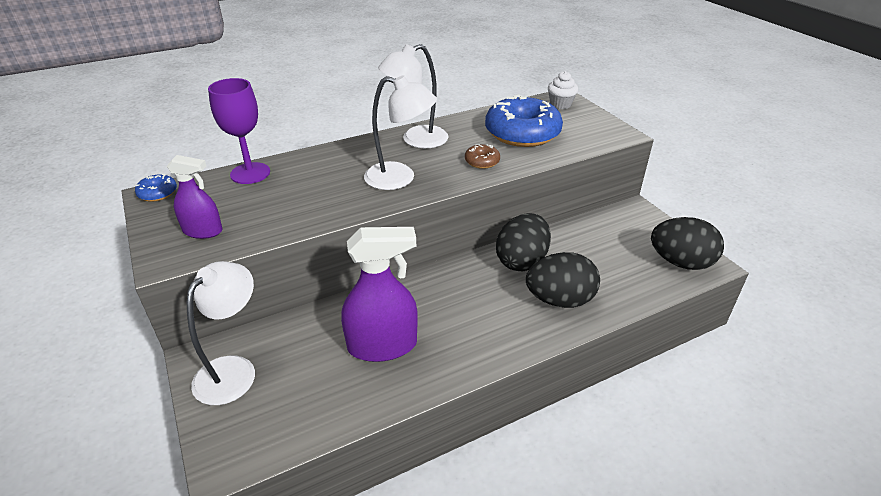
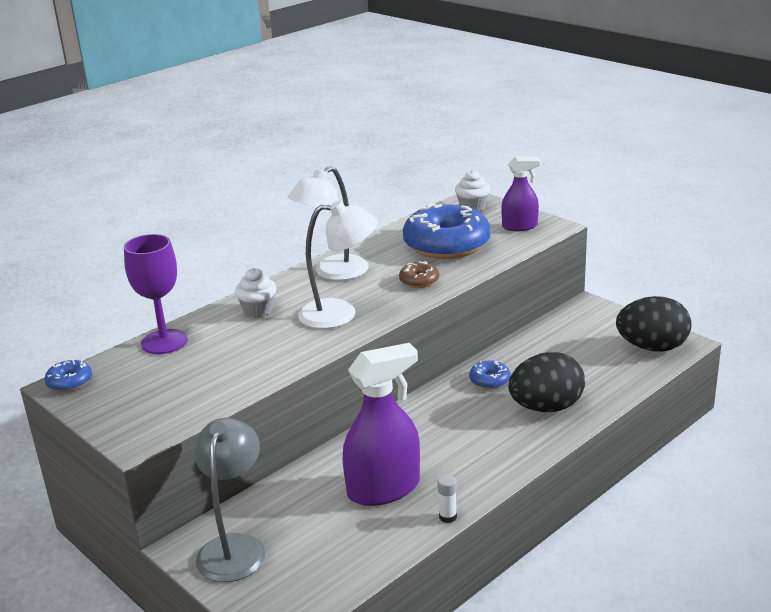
camera: 15 degrees left, 10 degrees down
purple spray bottle [167,155,223,239] -> purple spray bottle moved to [501,157,540,231]
white lamp [187,261,255,405] -> grey lamp [194,418,265,582]
black egg [496,213,551,271] -> blue donut [469,361,510,389]
none -> white cupcake [235,268,277,318]
none -> white glue stick [438,475,457,523]

